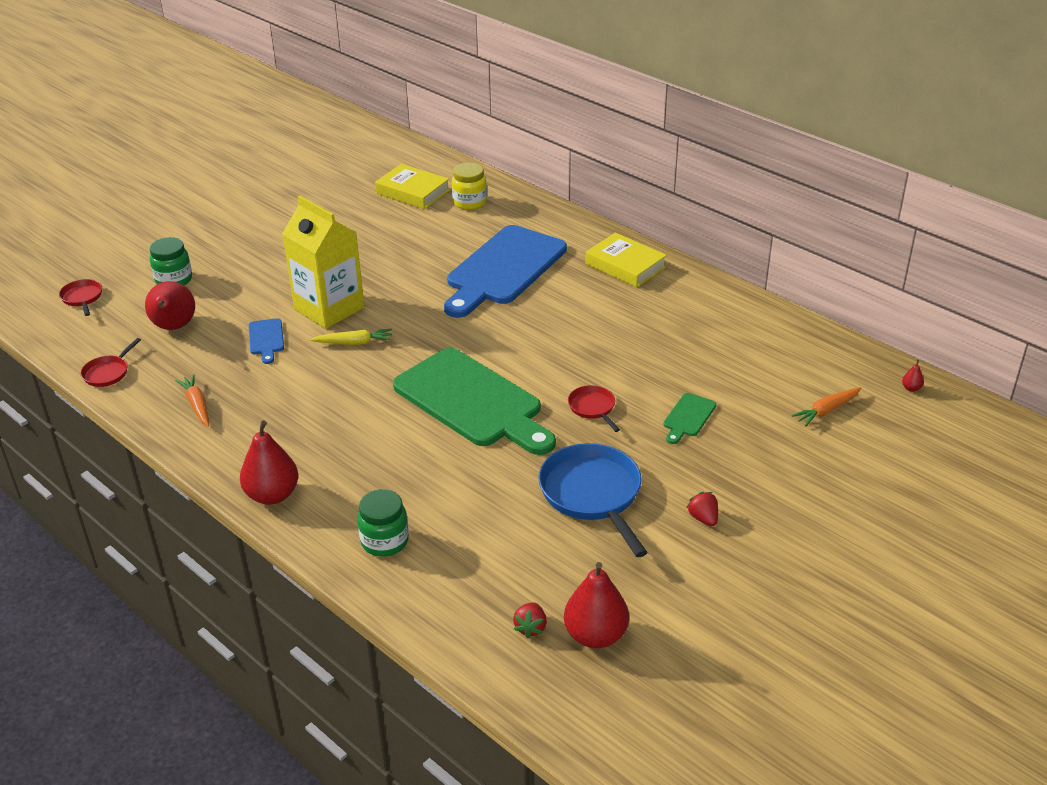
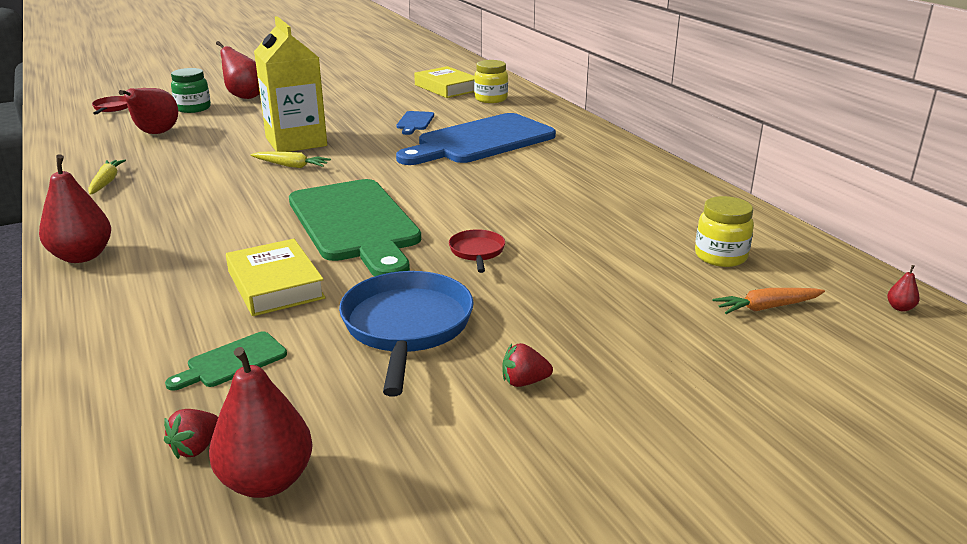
camera: 20 degrees right, 10 degrees down
red pan [81,338,141,387] -> none
orange carrot [175,374,209,427] -> yellow carrot [88,159,126,195]
blue cutting board [249,318,284,364] -> blue cutting board moved to [396,111,434,135]
green jar [357,489,409,557] -> none
yellow book [586,233,667,287] -> yellow book moved to [226,239,326,316]
green cutting board [663,393,716,444] -> green cutting board moved to [165,331,287,391]
red strawberry [687,492,718,526] -> red strawberry turned 90 degrees counterclockwise [502,343,553,387]
none -> red pear [216,41,260,99]
none -> yellow jar [695,196,754,267]

